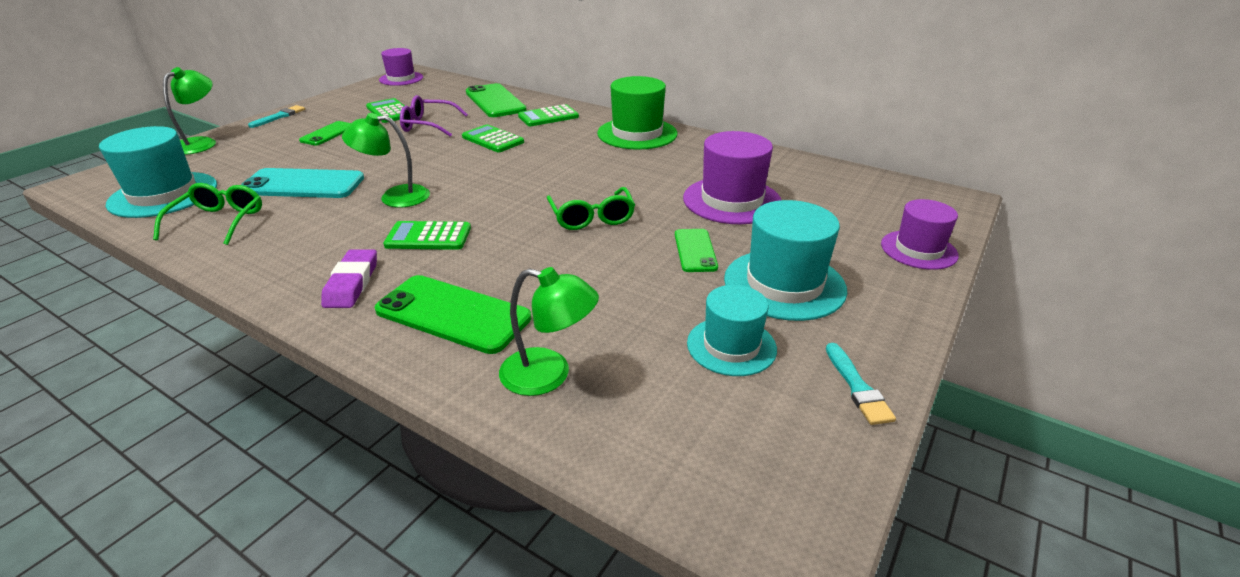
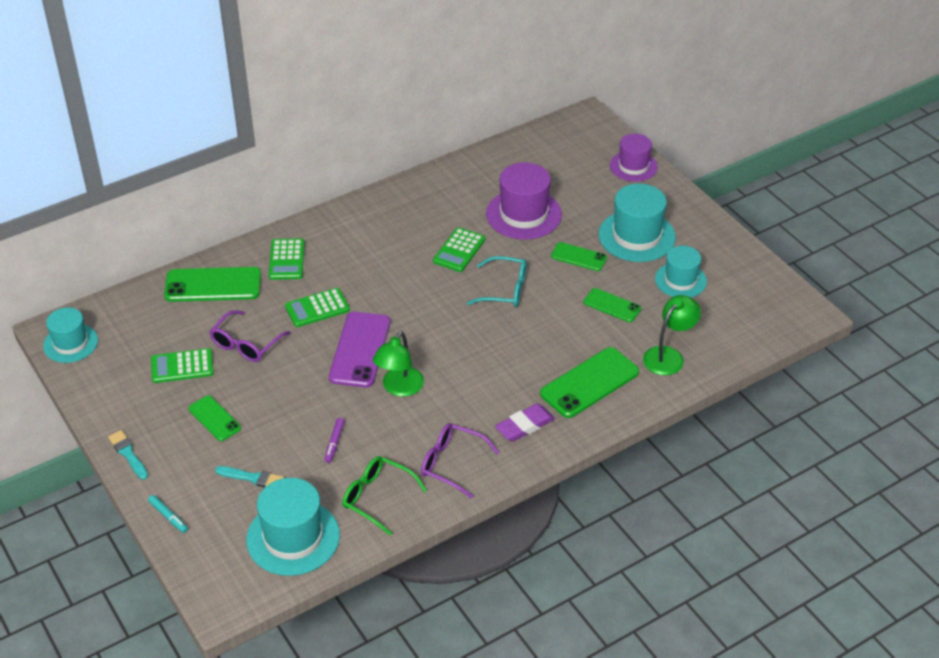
camera: 65 degrees left, 10 degrees up
green lamp [163,67,216,155] -> turquoise marker [148,495,188,533]
turquoise phone [241,168,364,198] -> purple marker [324,418,345,463]
purple eraser [321,249,377,308] -> purple eraser turned 60 degrees counterclockwise [495,403,555,442]
purple hat [379,48,423,86] -> turquoise hat [43,307,98,363]
green calculator [383,221,471,250] -> green calculator moved to [433,227,485,272]
green glasses [547,187,635,230] -> turquoise glasses [467,256,526,307]
green hat [597,76,677,150] -> none
turquoise brush [826,343,896,425] -> turquoise brush moved to [215,466,284,487]
none -> purple phone [329,312,390,388]
none -> purple glasses [421,423,500,499]
none -> green phone [584,288,641,322]

